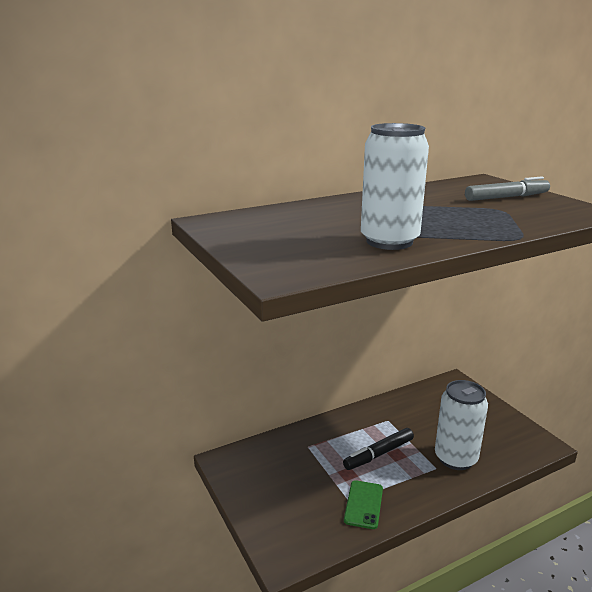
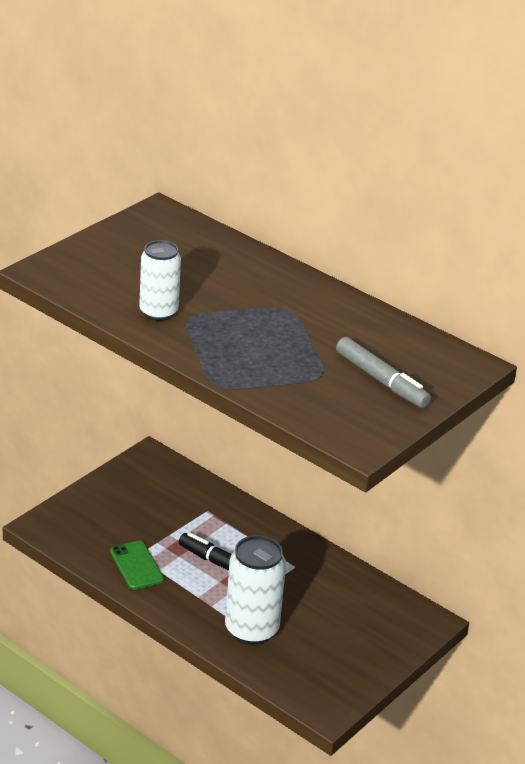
camera: 65 degrees right, 10 degrees up
green phone [344,480,383,529] -> green phone turned 75 degrees clockwise [110,541,164,590]
white can [361,123,429,250] -> white can [139,240,181,321], size x0.66

